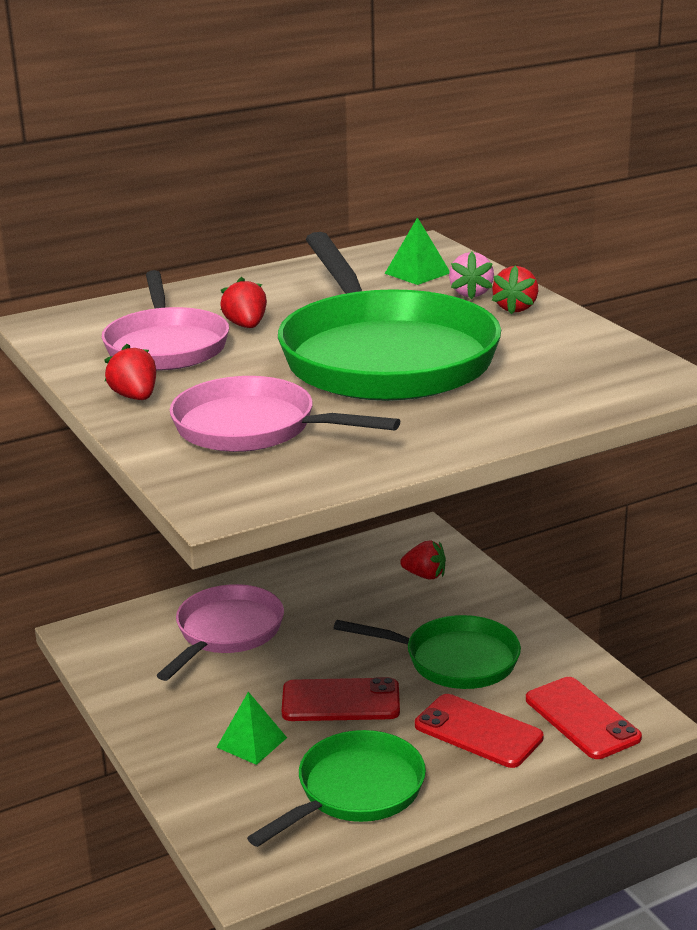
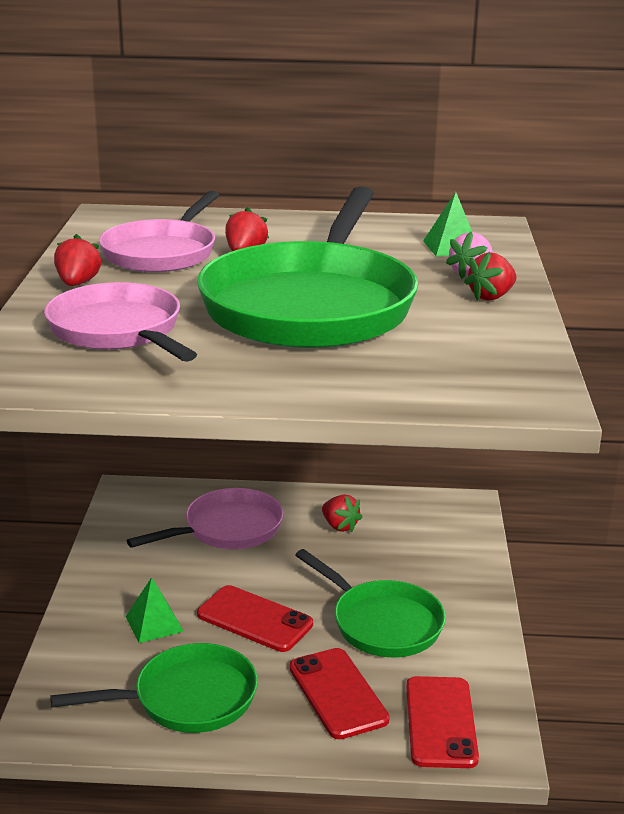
camera: 30 degrees right, 0 degrees up
red strawberry [400,540,446,579] -> red strawberry moved to [322,494,363,533]

